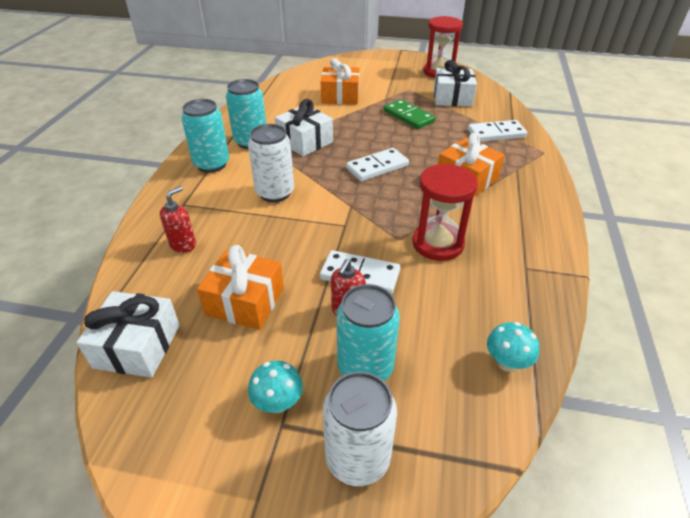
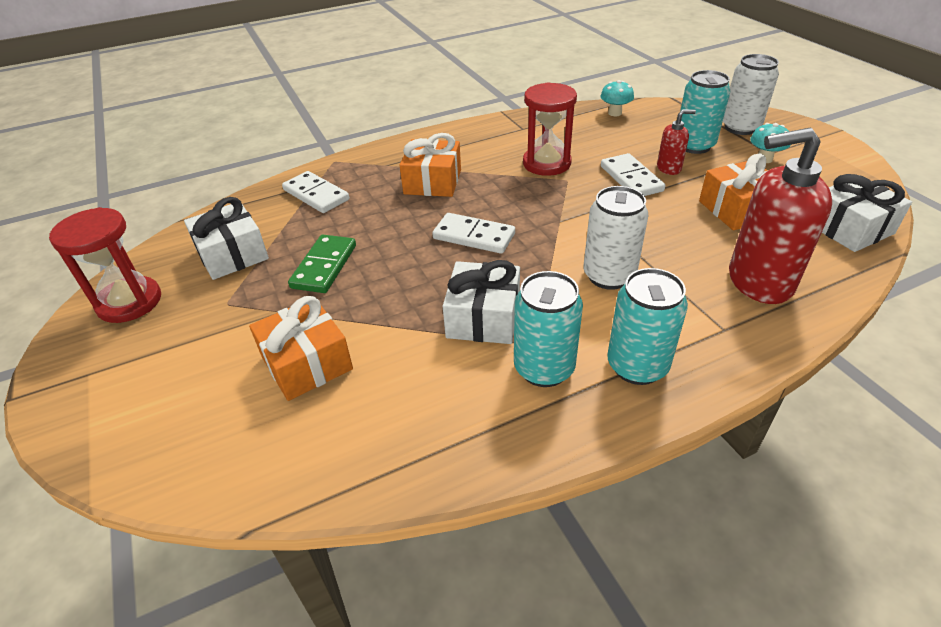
camera: 125 degrees left, 0 degrees up
red soap dispenser [160,186,196,253] -> red soap dispenser [729,128,832,304], size x2.10

